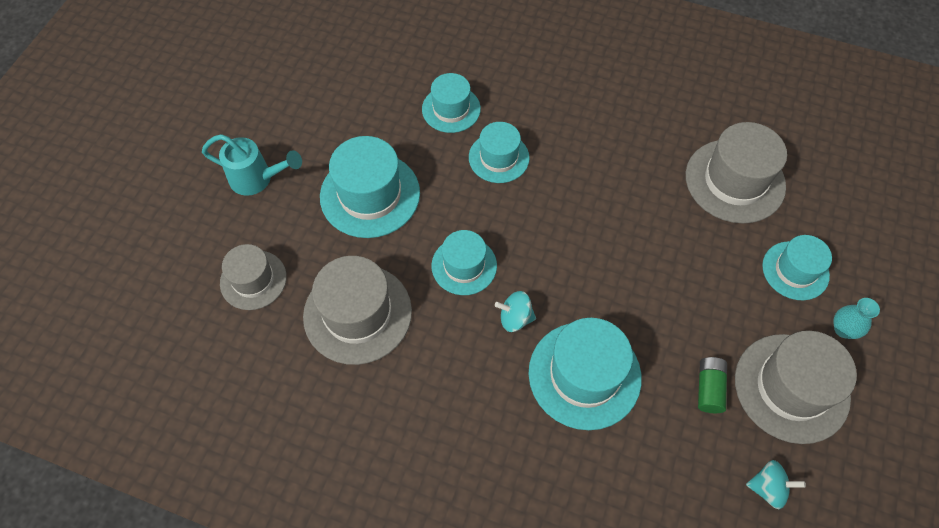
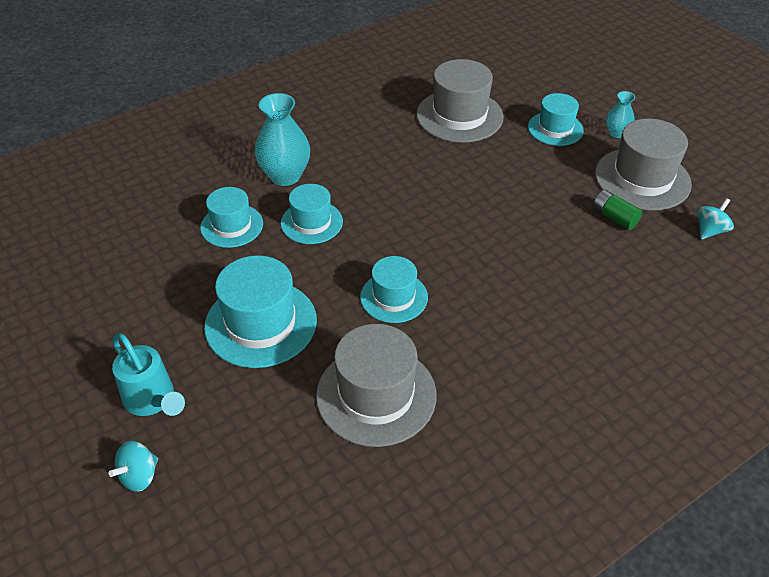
camera: 55 degrees left, 15 degrees down
turquoise watering can [202,134,302,196] -> turquoise watering can turned 90 degrees clockwise [112,333,185,416]
grey hat [220,244,287,310] -> none
turquoise spinning top [495,291,536,332] -> turquoise spinning top moved to [108,441,158,492]
turquoise hat [528,318,642,430] -> none
none -> turquoise vase [255,93,310,186]

